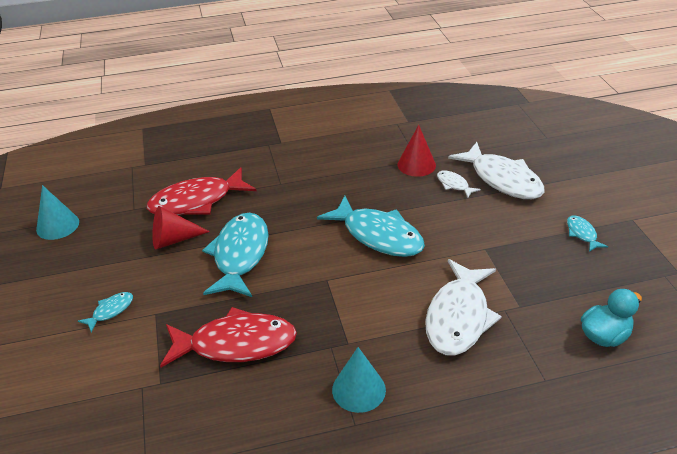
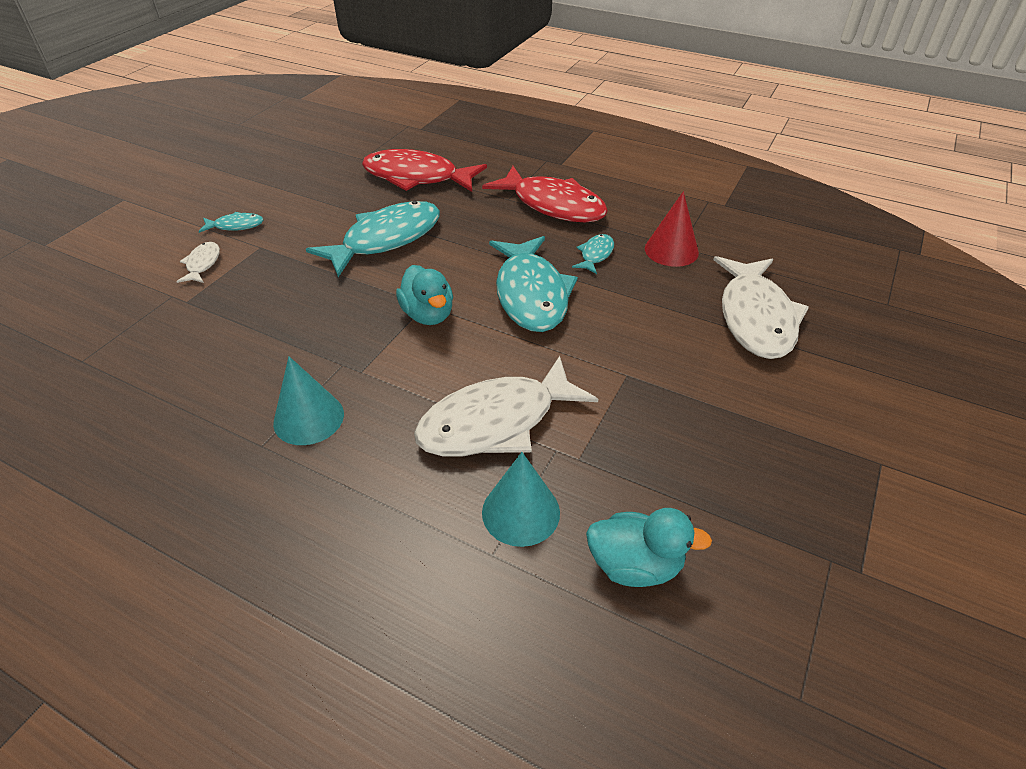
camera: 40 degrees right, 5 degrees up
turquoise cone [36,185,79,240] -> turquoise cone moved to [482,452,560,547]
red cone [152,206,210,250] -> none
red fish [160,307,297,367] -> red fish moved to [482,166,608,222]
white fish [437,171,481,198] -> white fish moved to [176,242,220,283]
turquoise fish [567,215,608,252] -> turquoise fish moved to [572,234,614,274]
none -> turquoise duck [396,265,453,325]

